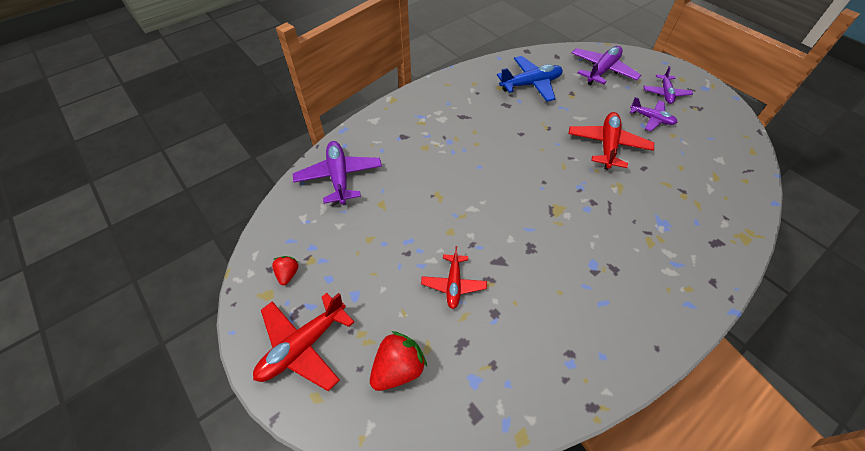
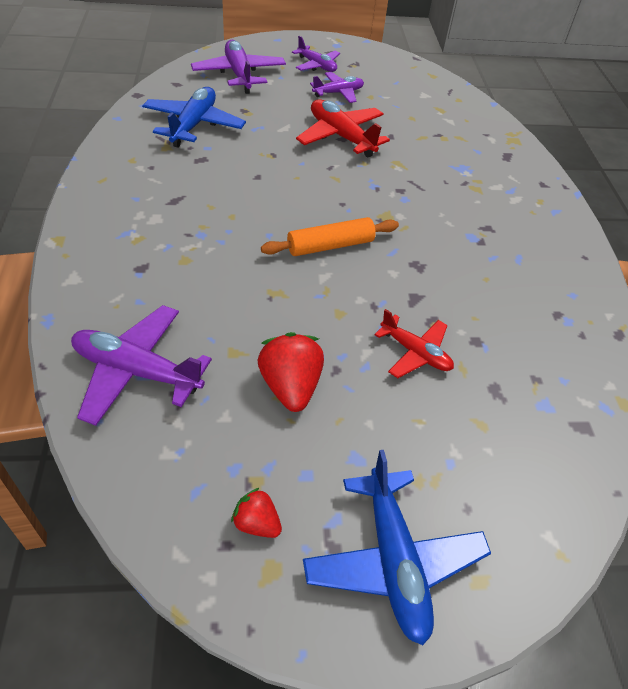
camera: 60 degrees left, 5 degrees down
red plane [253,293,354,391] -> blue plane [303,450,491,645]
red strawberry [370,331,427,391] -> red strawberry moved to [257,332,324,412]
none -> orange rolling pin [261,217,399,256]

